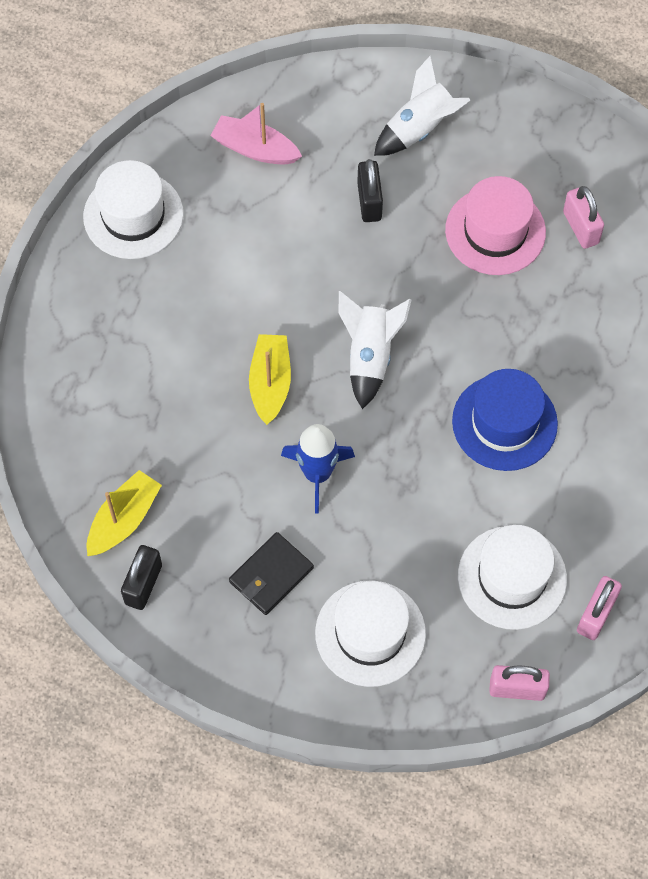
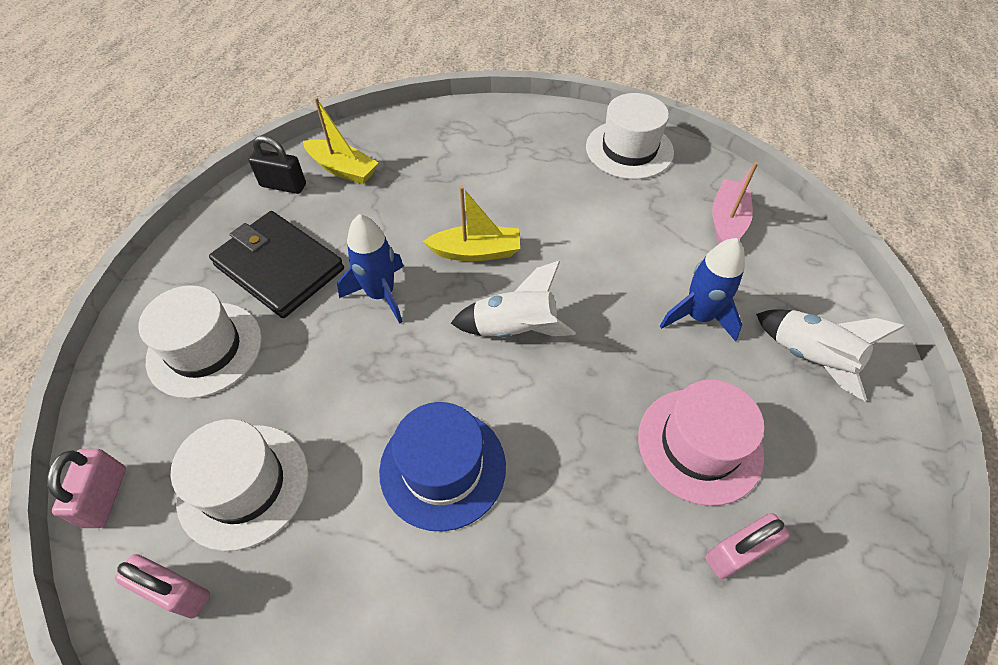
camera: 85 degrees right, 10 degrees down
black wallet [229,532,314,615] -> black wallet [209,211,344,318], size x1.65
black padlock [357,159,383,222] -> blue rocket [660,238,745,342]

